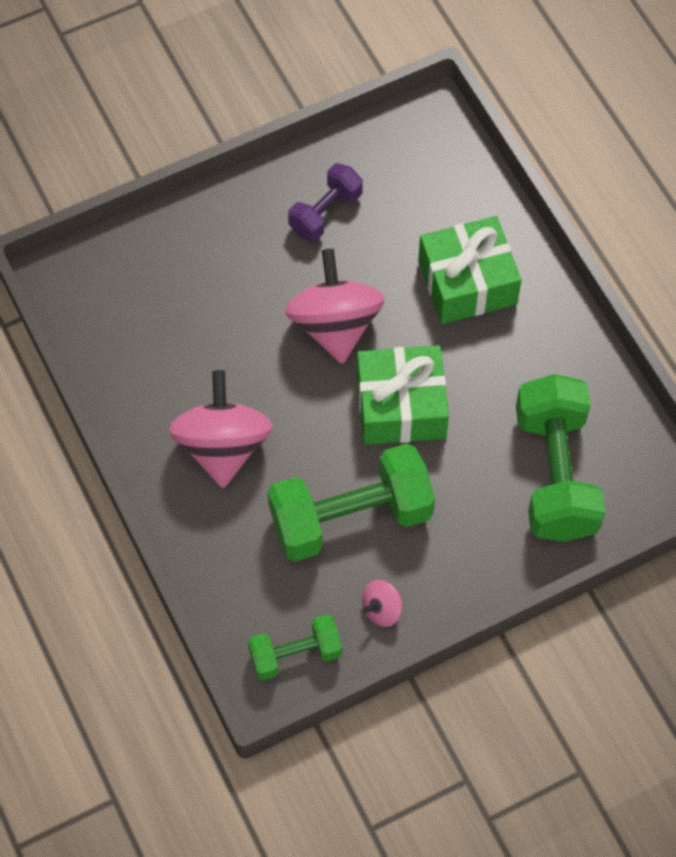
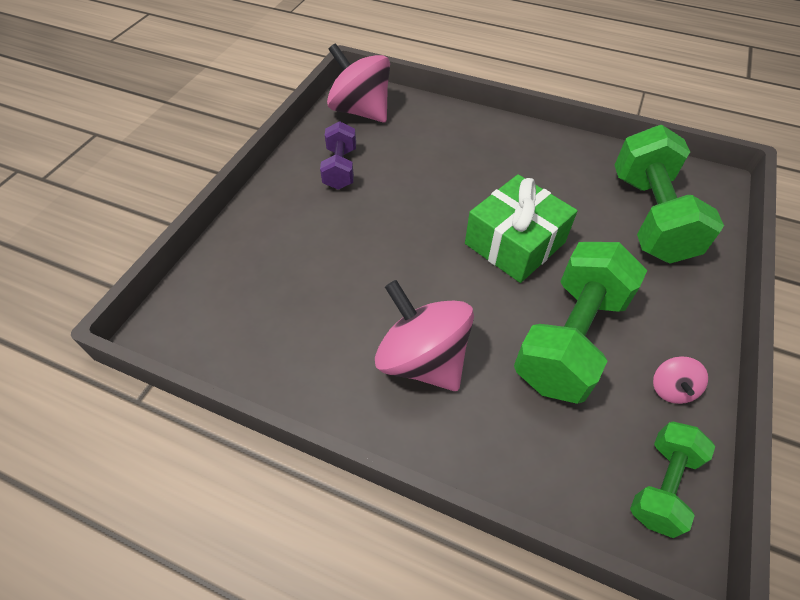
camera: 40 degrees left, 10 degrees down
pink spinning top [285,249,385,364] -> pink spinning top moved to [327,43,390,123]
green gift [418,216,522,324] -> none
green dumbbell [516,374,605,542] -> green dumbbell turned 45 degrees clockwise [615,125,724,264]

